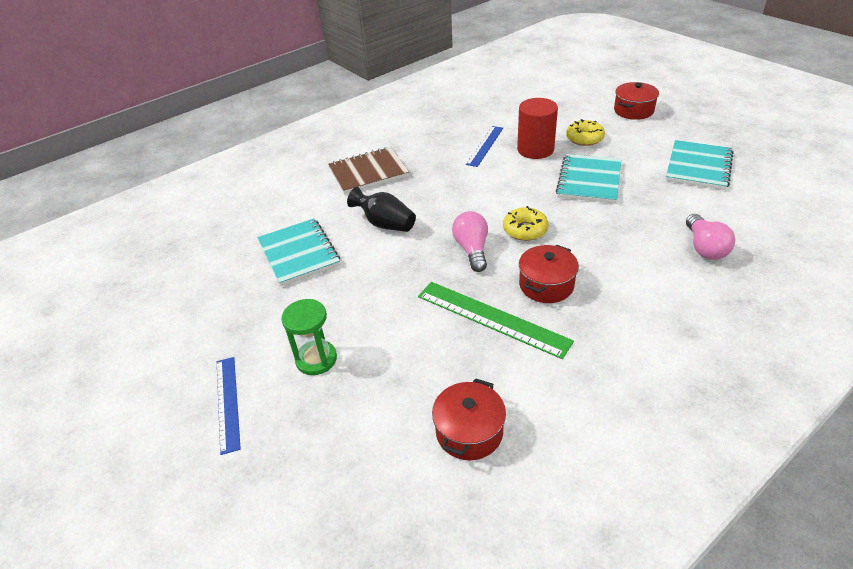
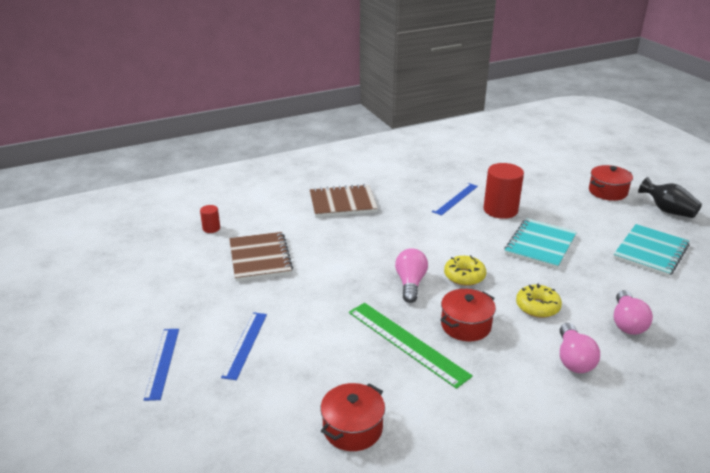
camera: 10 degrees right, 10 degrees down
turquoise notebook [258,218,340,286] -> brown notebook [229,232,293,281]
green hourglass [281,299,337,375] -> blue ruler [221,312,267,380]
black vase [347,187,416,232] -> black vase moved to [638,177,702,218]
yellow donut [566,119,605,146] -> yellow donut moved to [516,284,562,318]
none -> red cylinder [200,205,220,233]
none -> pink light bulb [560,323,600,373]

